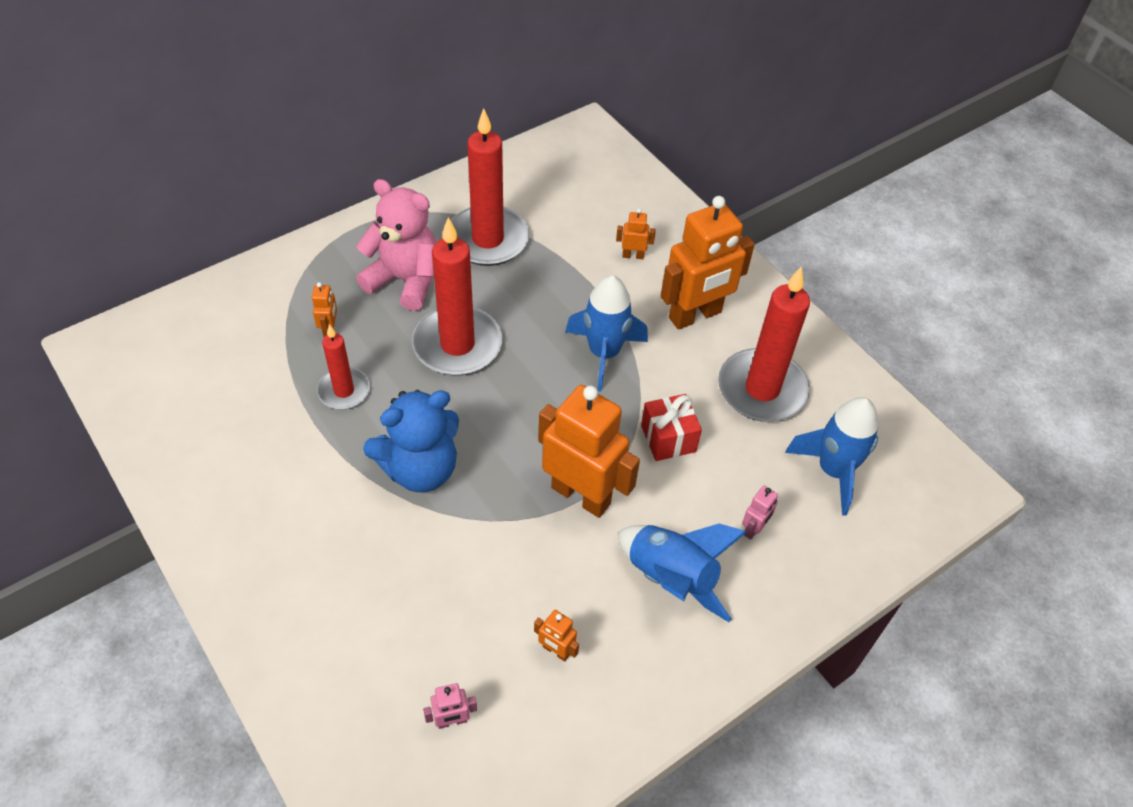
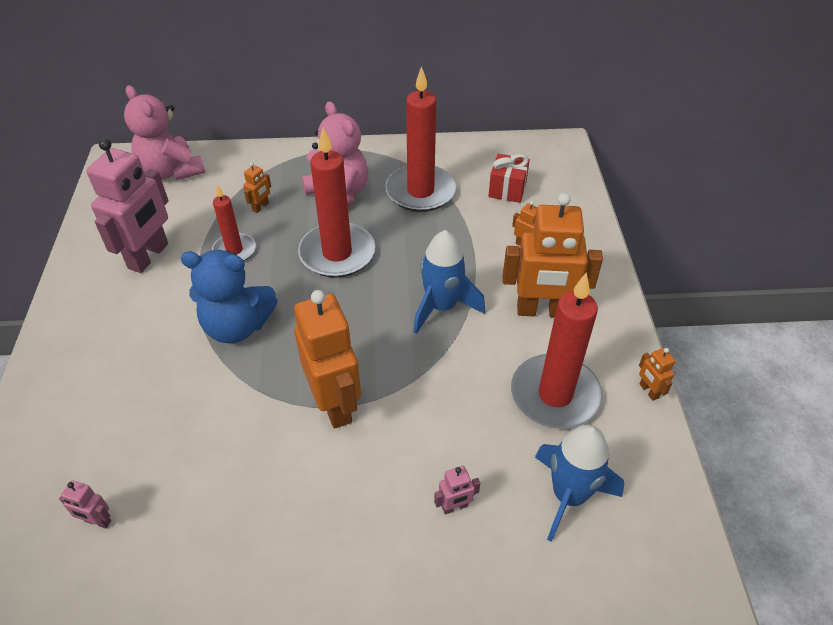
camera: 35 degrees right, 5 degrees down
orange robot [534,610,579,661] -> orange robot moved to [639,348,675,401]
blue rocket [618,523,747,622] -> none
red gift [641,394,702,461] -> red gift moved to [488,154,530,203]
none -> pink robot [86,138,168,273]
none -> pink teddy bear [124,85,206,181]

